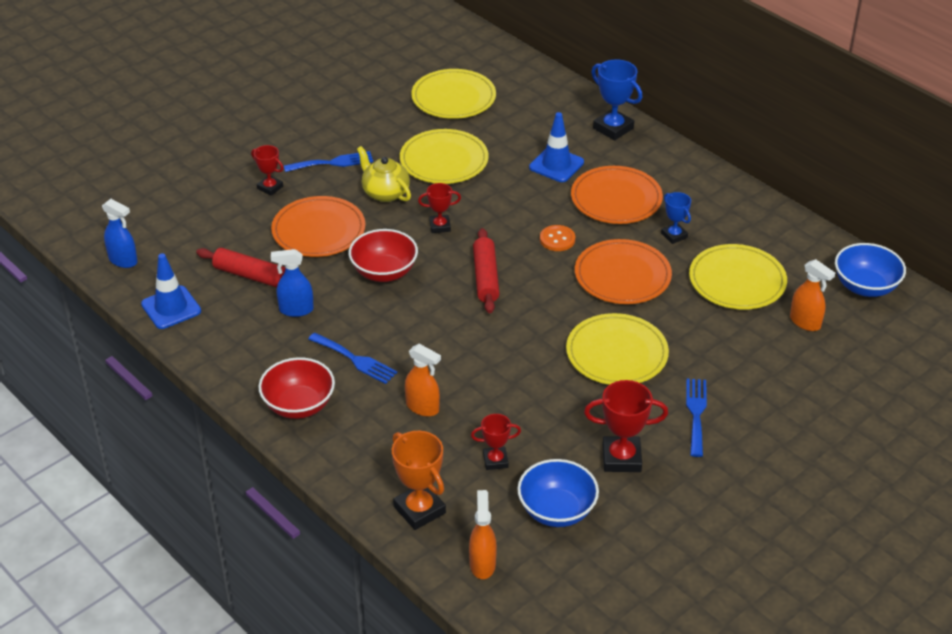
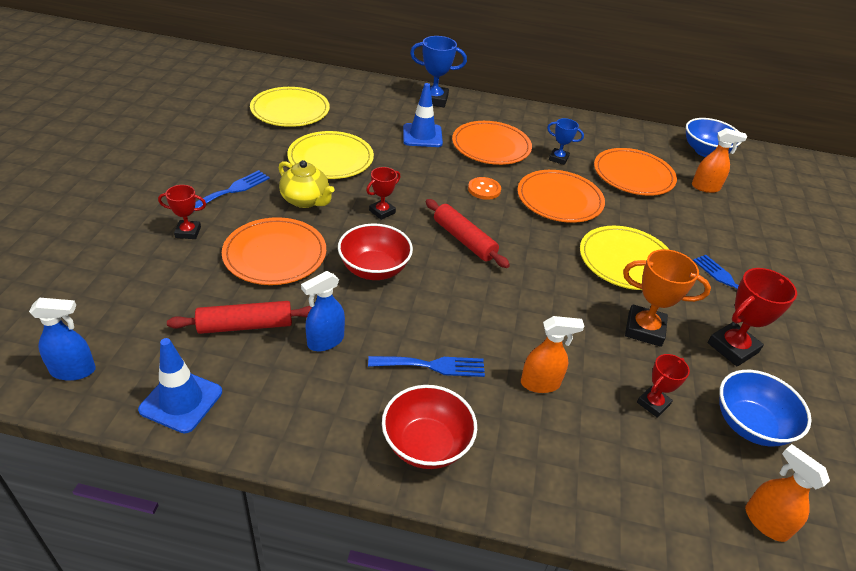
camera: 40 degrees left, 0 degrees up
yellow teapot [357,146,411,202] -> yellow teapot turned 150 degrees counterclockwise [279,160,335,208]
orange trophy [392,431,446,530] -> orange trophy moved to [623,249,711,347]
yellow plate [689,244,787,310] -> orange plate [594,148,677,196]

